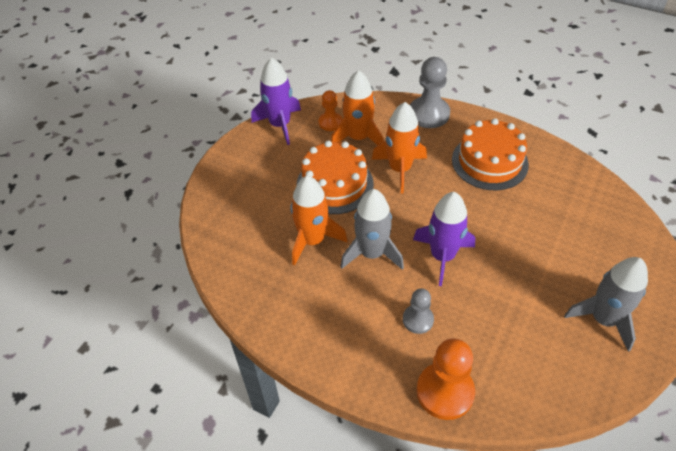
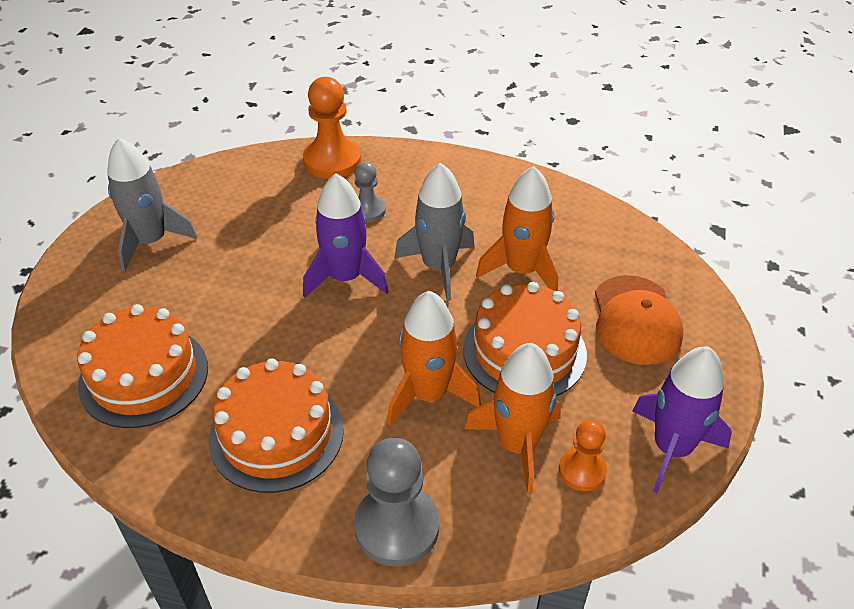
camera: 165 degrees right, 5 degrees down
none -> orange cake [77,304,208,428]
none -> orange cap [595,275,684,365]

